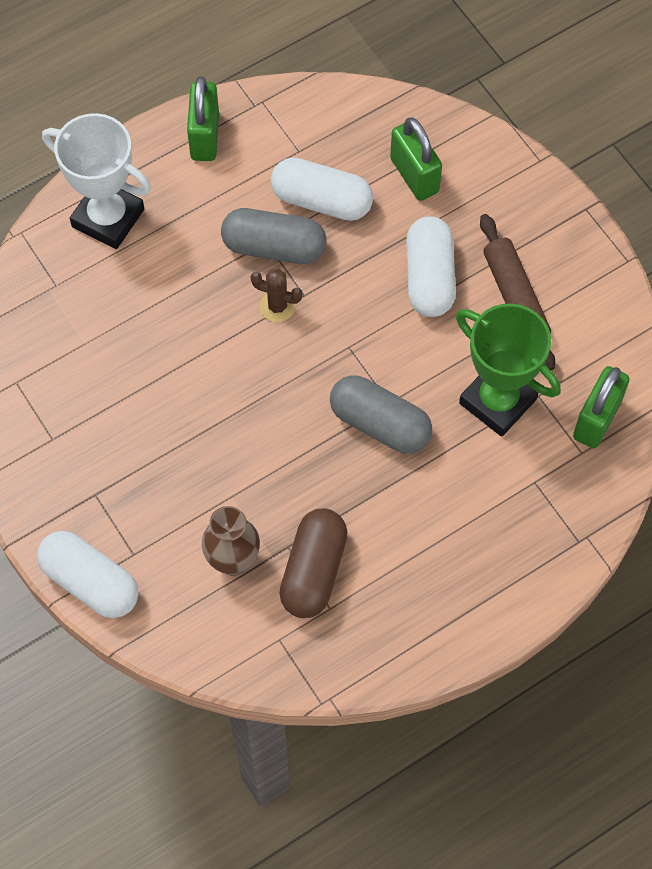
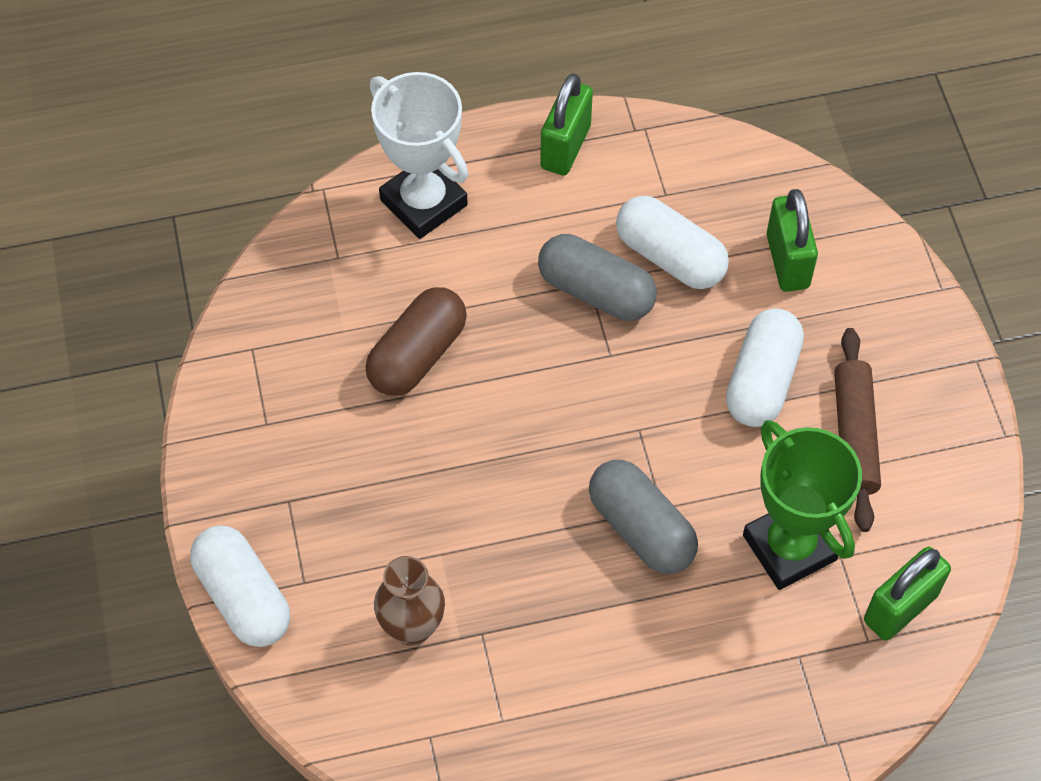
camera: 20 degrees right, 5 degrees down
brown cactus [251,269,303,322] -> none
brown capsule [279,509,348,618] -> brown capsule moved to [365,287,467,396]

